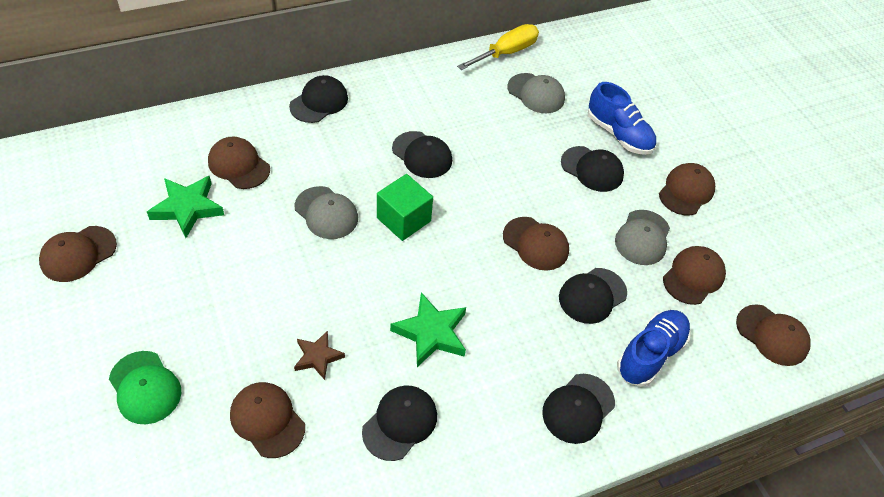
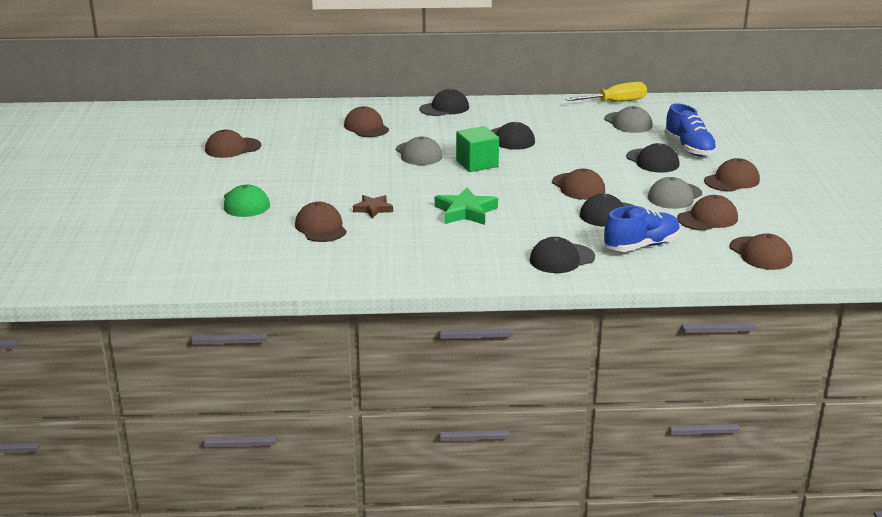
camera: 25 degrees right, 25 degrees down
green star [147,176,224,238] -> none
black cap [362,385,437,461] -> none

